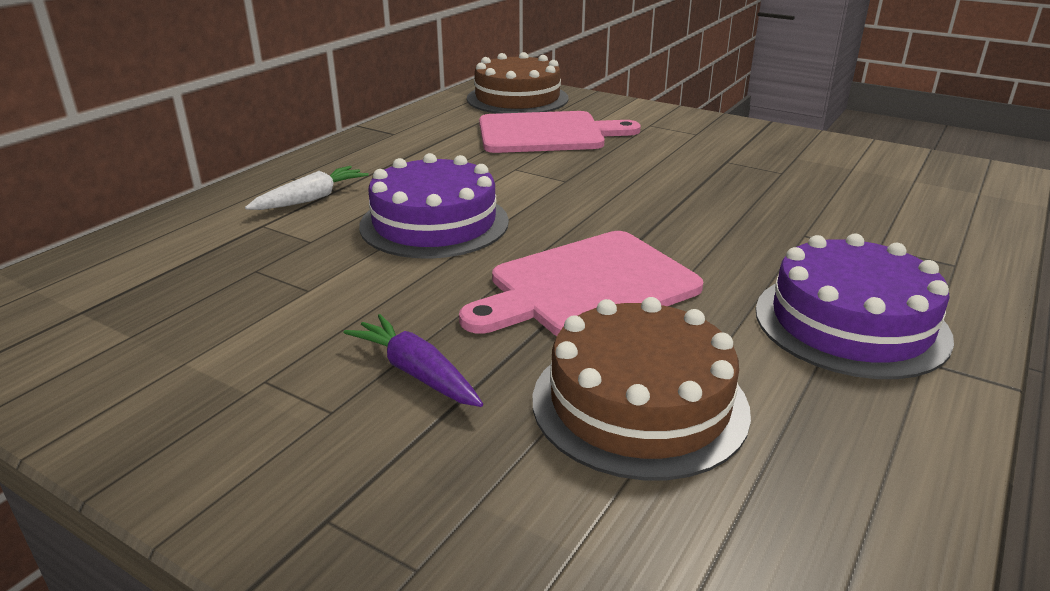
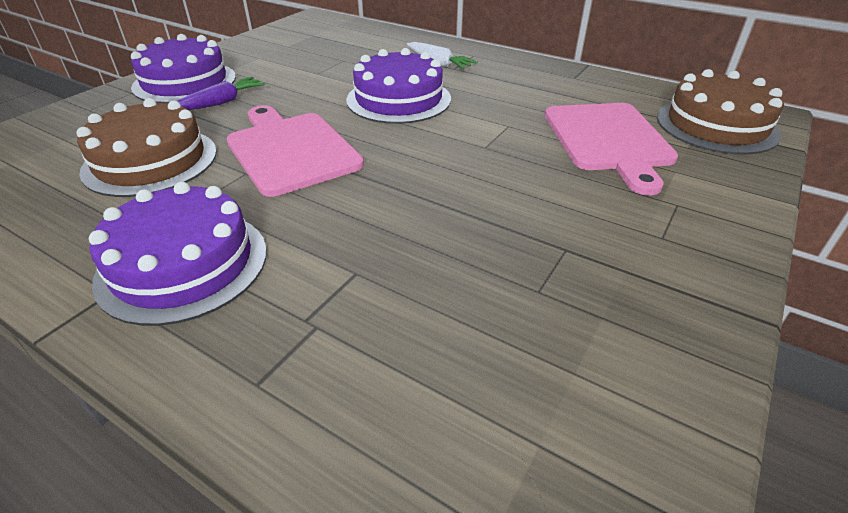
camera: 90 degrees right, 10 degrees up
none -> purple cake [131,34,236,103]

